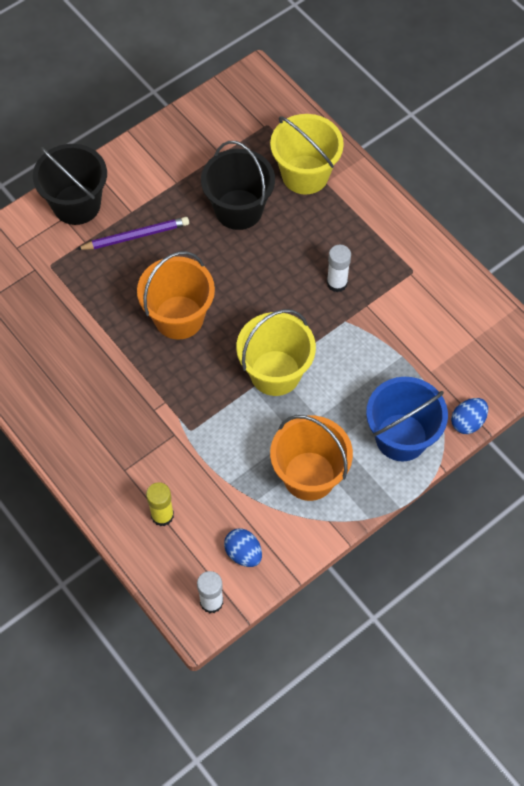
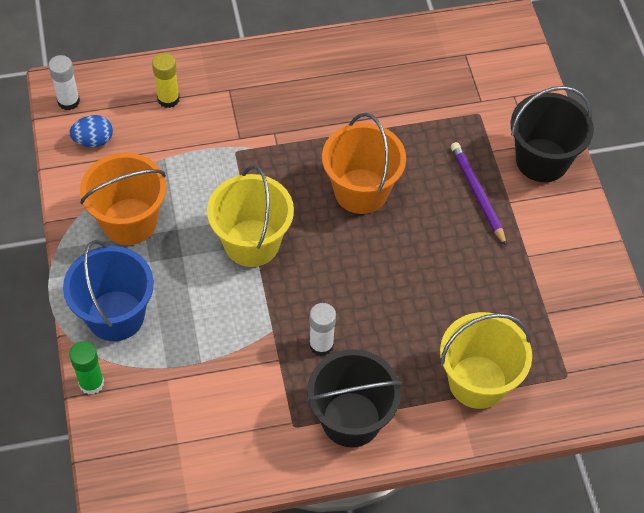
camera: 115 degrees right, 5 degrees down
purple pencil [76,217,189,250] -> purple pencil turned 150 degrees clockwise [451,142,507,247]
black bucket [201,141,275,230] -> black bucket moved to [306,349,402,447]
blue egg [451,398,488,434] -> green glue stick [69,341,104,395]

